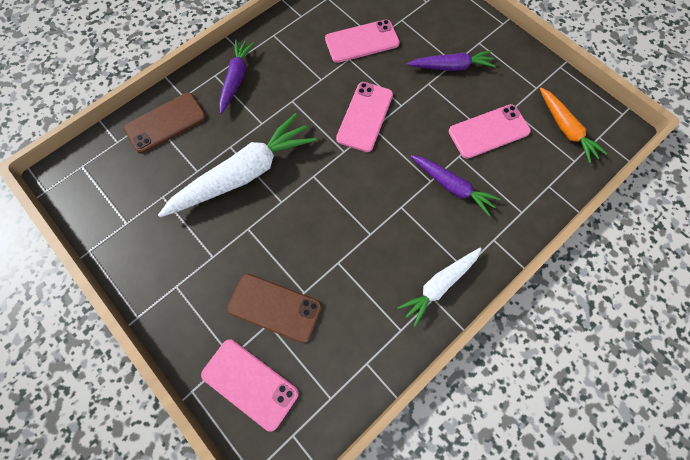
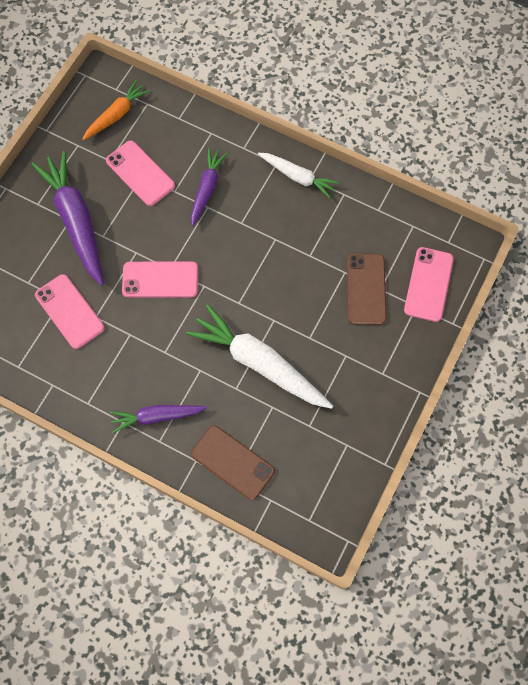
camera: 110 degrees left, 0 degrees up
purple carrot [407,50,496,71] -> purple carrot [32,151,104,286], size x1.73

